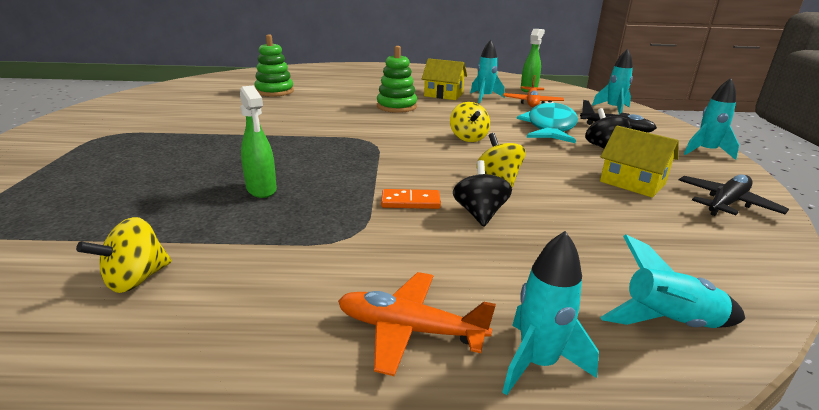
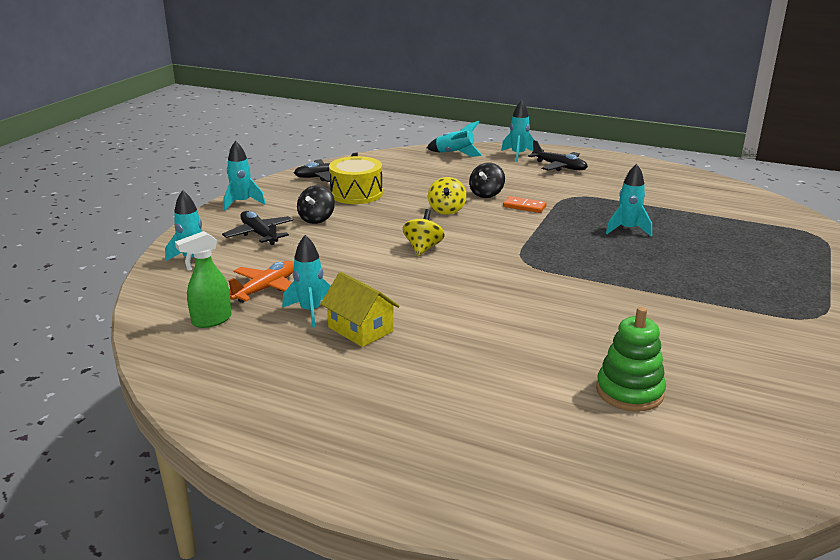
camera: 155 degrees left, 0 degrees up
yellow spinning top [76,217,172,293] -> none
green spray bottle [240,86,277,198] -> turquoise rocket [606,164,652,237]
orange plane [338,272,496,376] -> black plane [528,140,588,171]
green stacking toy [377,46,417,113] -> none
turquoise fish [517,100,578,143] -> none
yellow house [600,126,679,198] -> yellow drum [329,156,383,204]

